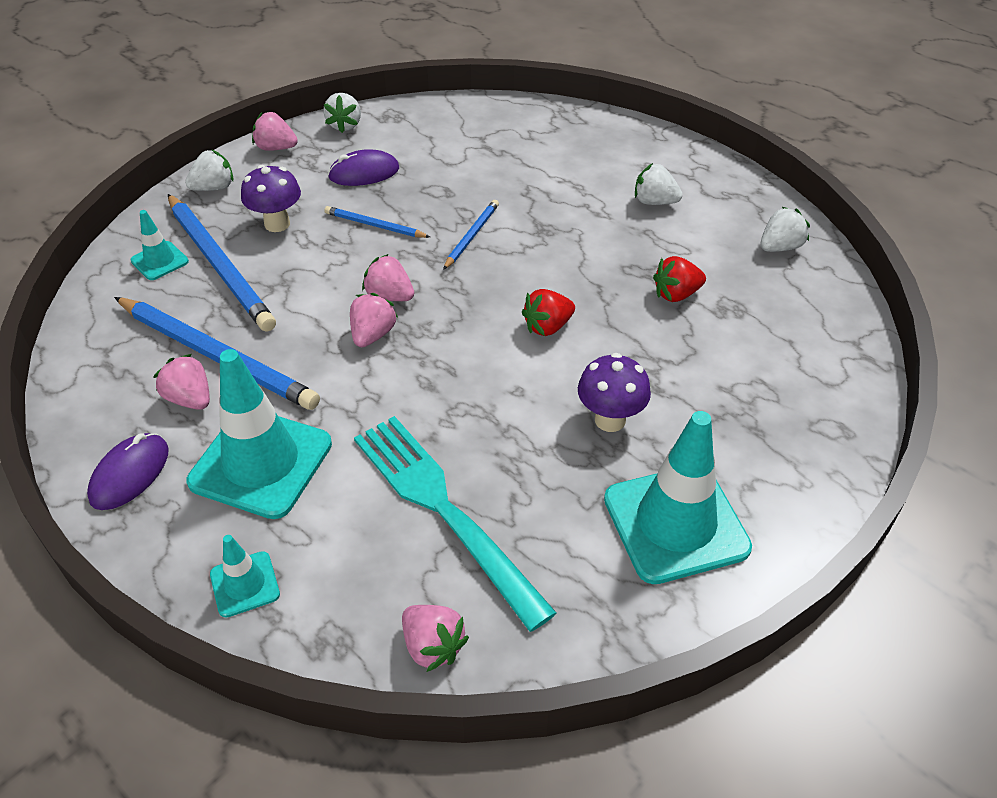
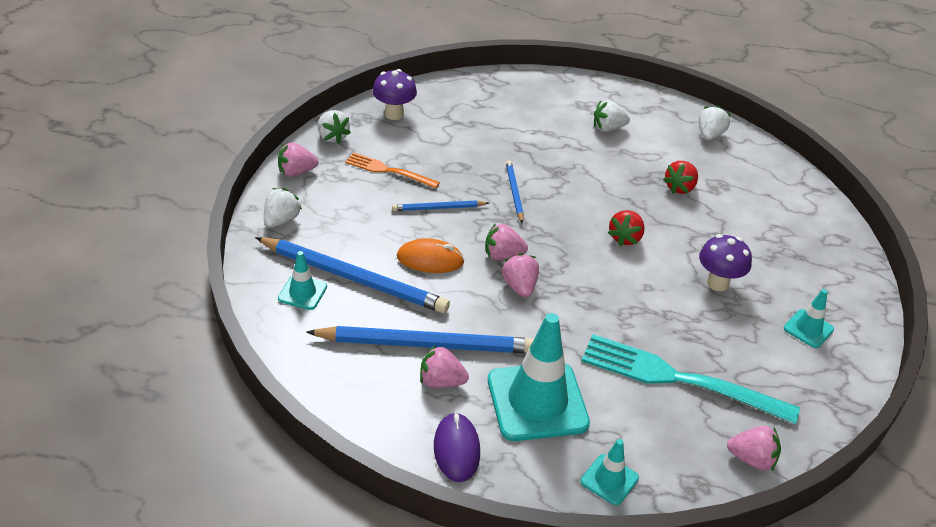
camera: 35 degrees left, 5 degrees down
purple mushroom [241,165,301,232] -> purple mushroom moved to [372,69,417,120]
purple mouse [328,149,399,186] -> orange fork [345,152,440,189]
turquoise traffic cone [604,411,752,584] -> turquoise traffic cone [784,289,834,348], size x0.49
none -> orange mouse [397,238,464,273]

